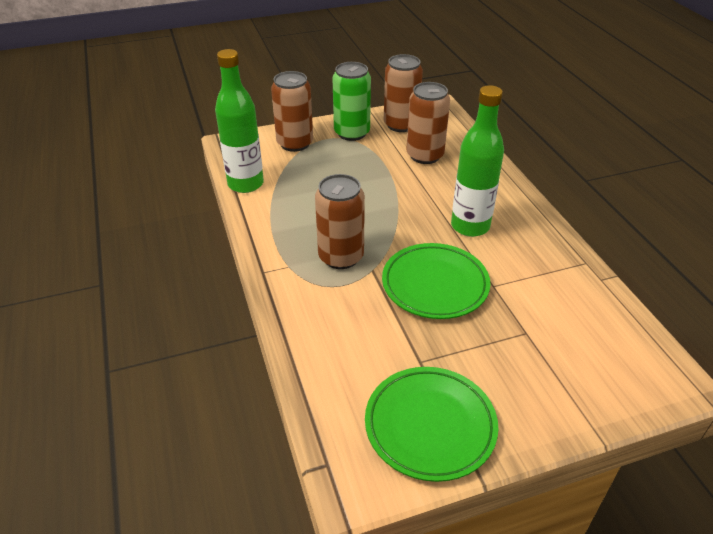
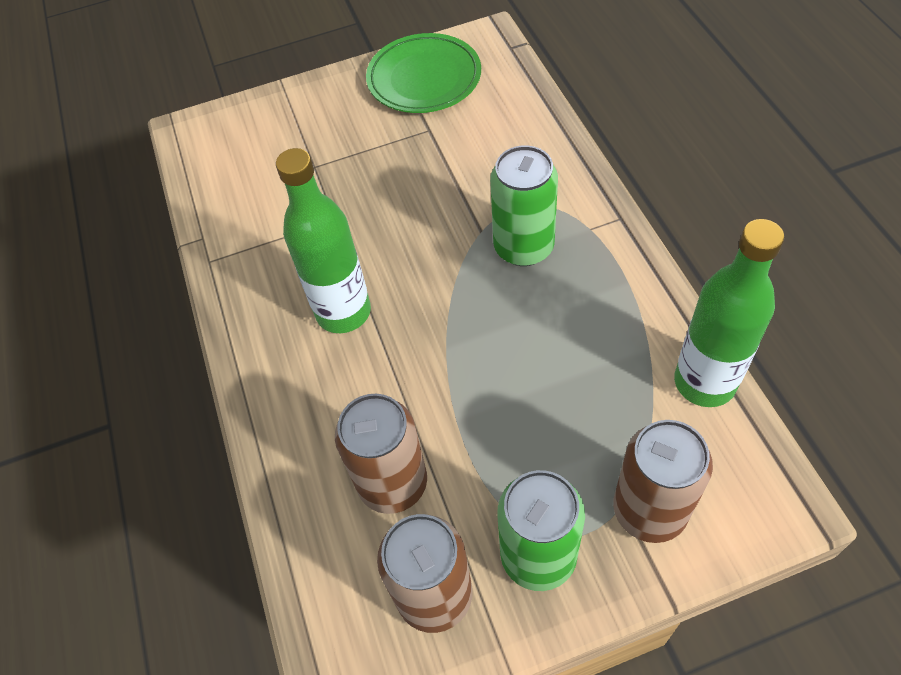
camera: 175 degrees left, 15 degrees up
brown can [315,174,365,269] -> green can [490,145,558,266]
green plate [382,243,490,319] -> none

